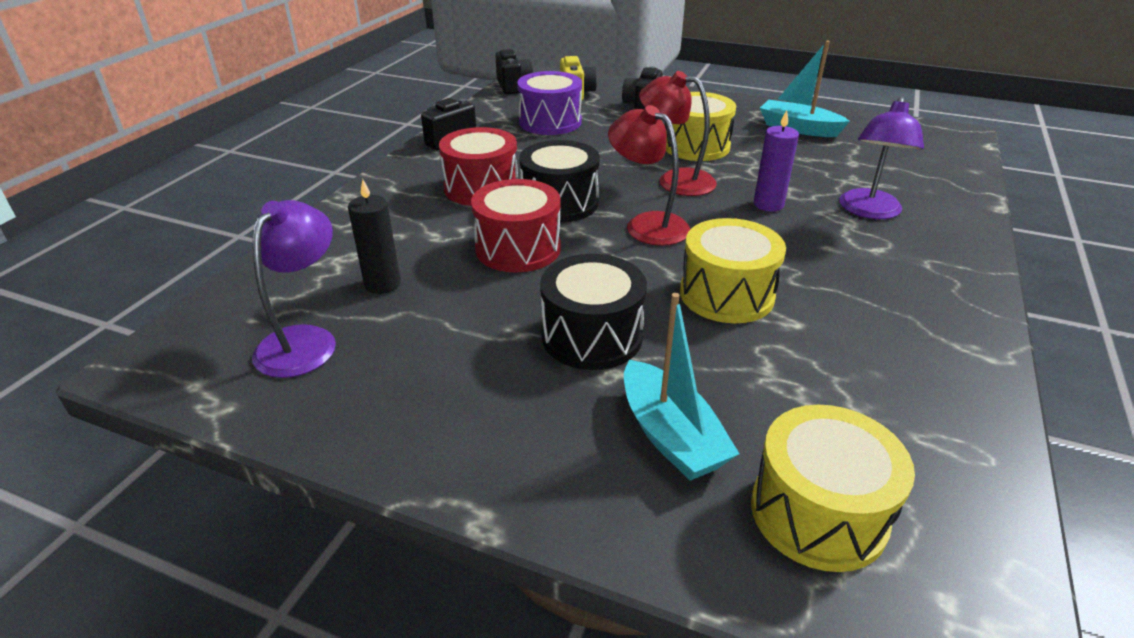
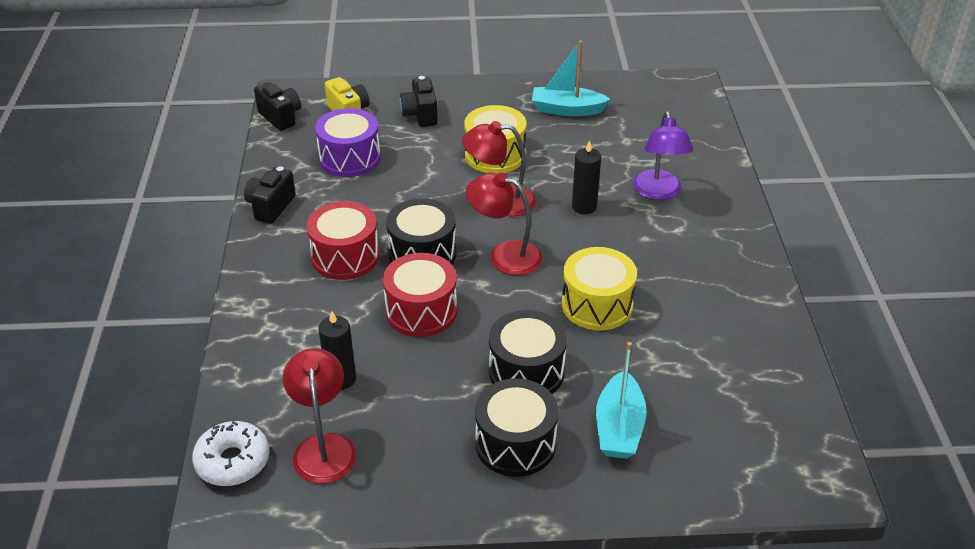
camera: 25 degrees left, 5 degrees up
purple lamp [252,200,336,378] -> red lamp [283,348,356,484]
turquoise boat [624,293,740,480] -> turquoise boat turned 60 degrees clockwise [596,342,647,459]
yellow drum [751,405,915,572] -> none
purple candle [754,110,799,211] -> black candle [572,140,601,214]
none -> white donut [192,421,269,486]
none -> black drum [475,378,558,477]

